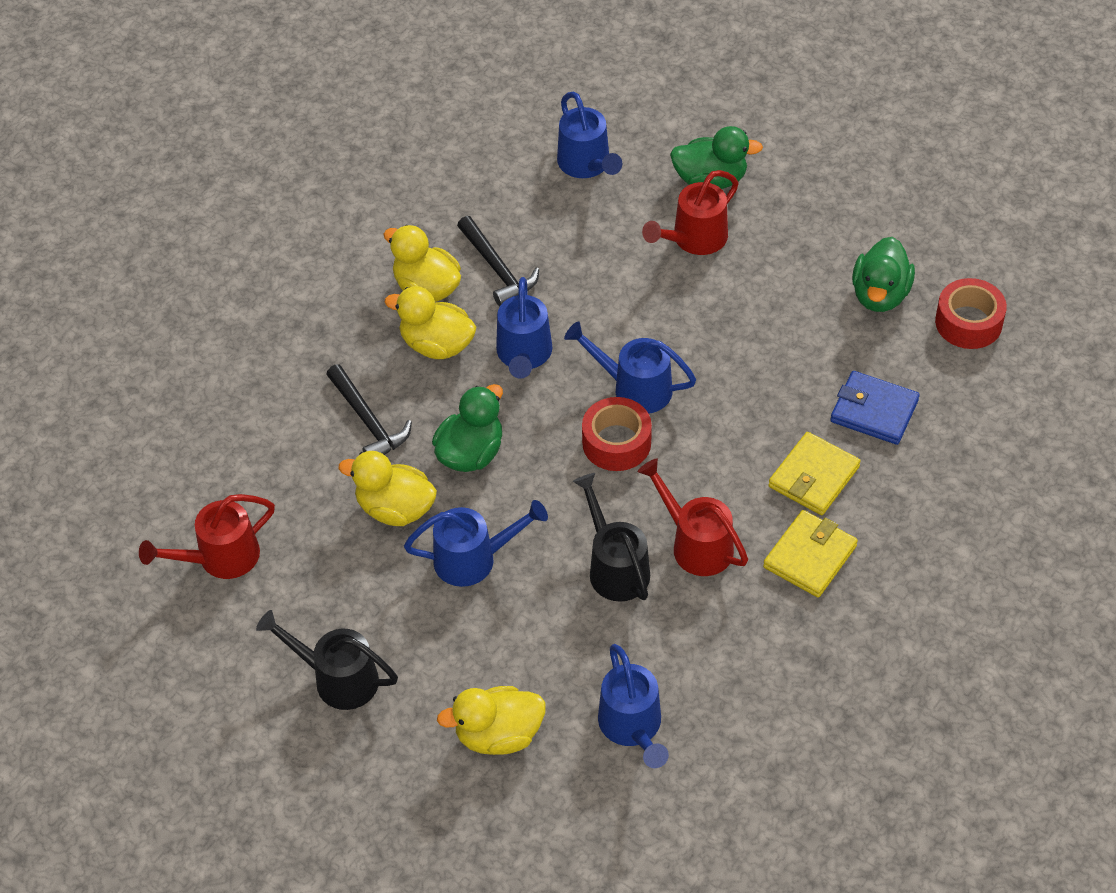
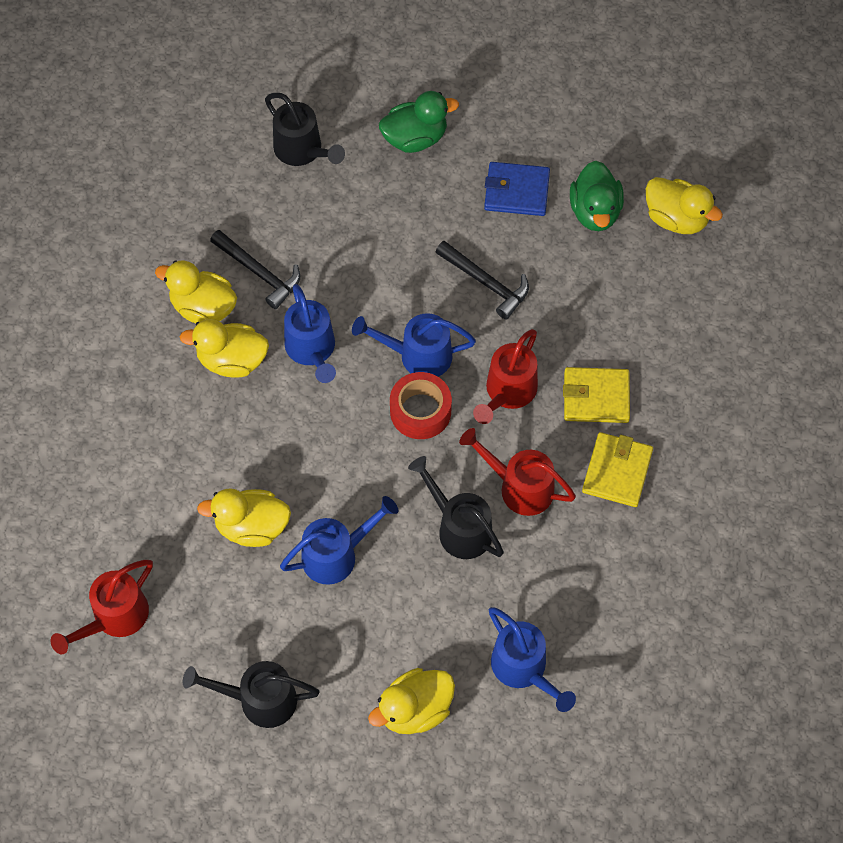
camera: 20 degrees left, 10 degrees up
black hammer [326,364,412,455] -> black hammer moved to [436,241,529,319]
green duck [432,384,503,472] -> none
blue watering can [557,92,622,178] -> black watering can [265,93,345,166]
red watering can [642,170,739,255] -> red watering can moved to [473,329,538,424]
yellow wallet [768,432,861,515] -> yellow wallet turned 75 degrees clockwise [563,367,630,423]
blue wallet [831,371,920,445] -> blue wallet moved to [484,162,550,216]
red tape [935,278,1007,349] -> yellow duck [646,177,723,234]

